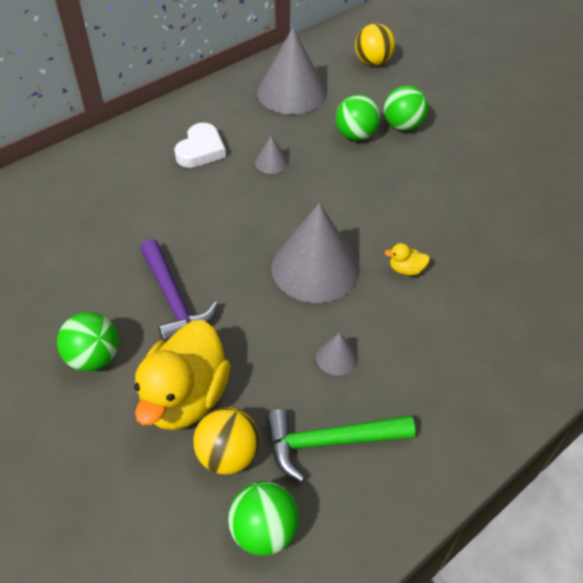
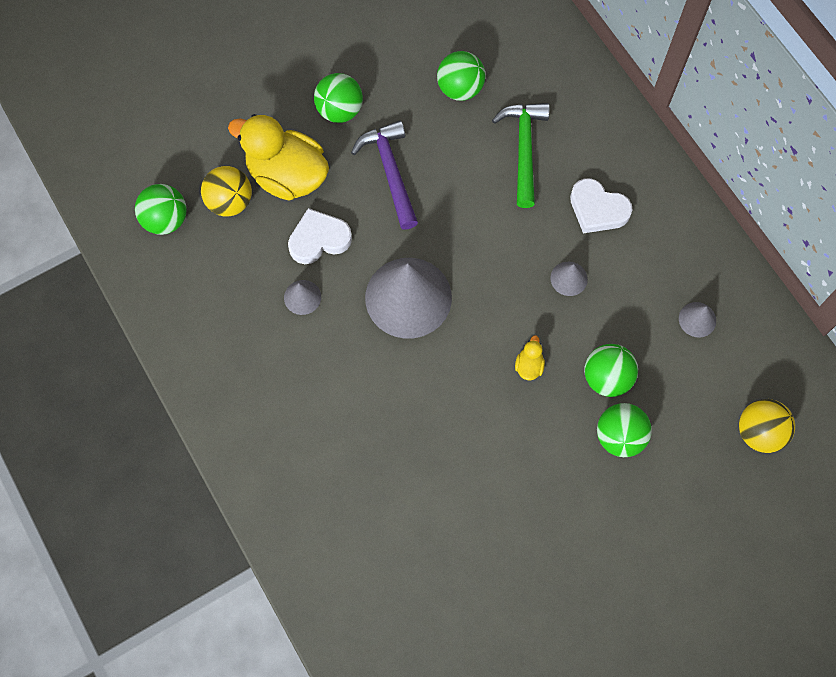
camera: 100 degrees right, 20 degrees up
purple hammer [140,239,219,343] -> purple hammer turned 90 degrees clockwise [351,121,418,230]
grey cone [257,28,327,114] -> grey cone [679,302,716,338], size x0.43
green hammer [266,410,415,482] -> green hammer moved to [492,103,550,208]
yellow duck [384,243,430,275] -> yellow duck moved to [515,335,545,380]
none -> white heart [288,208,352,264]
none -> green ball [437,51,485,101]

